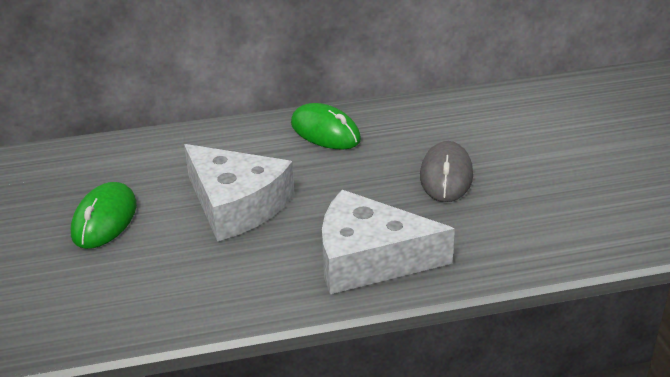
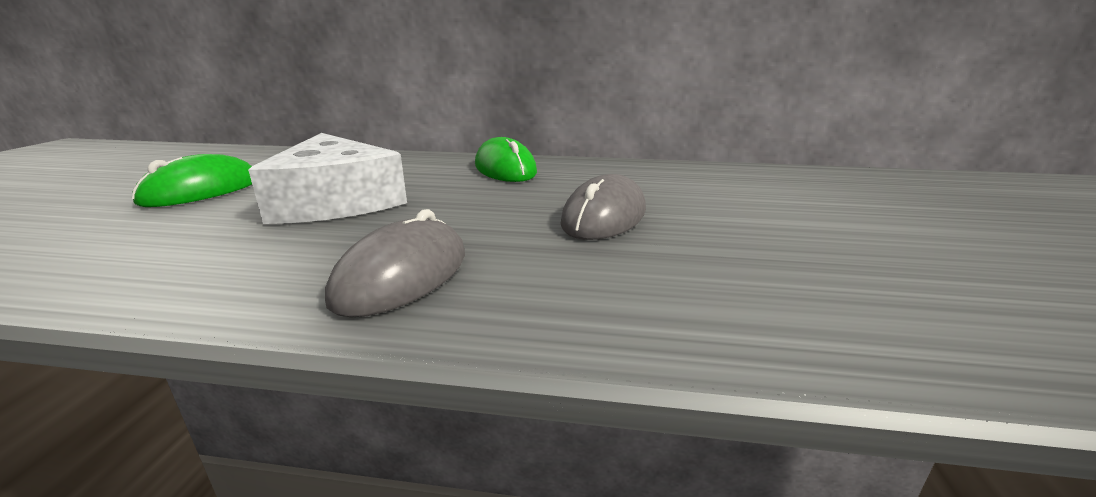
camera: 20 degrees right, 10 degrees down
white cheese [322,190,455,294] -> grey mouse [325,209,465,318]

